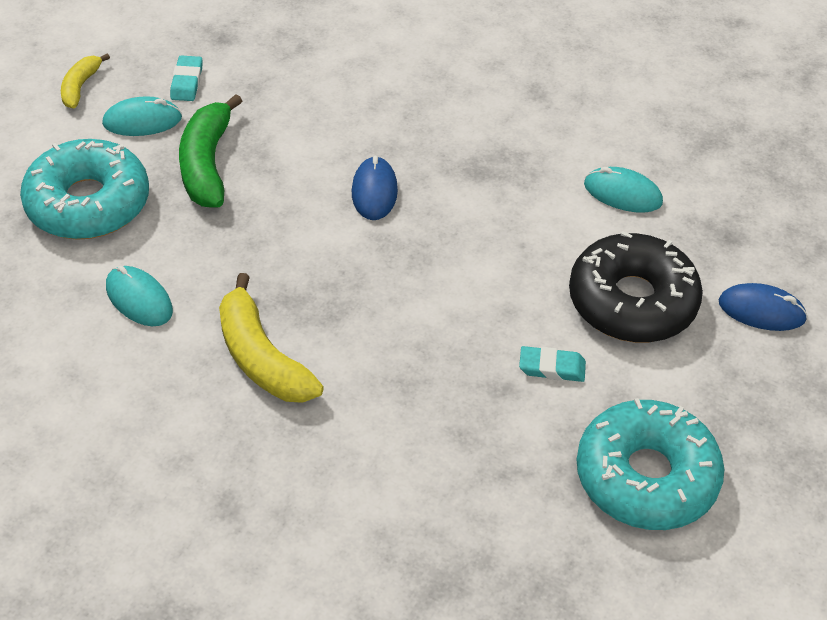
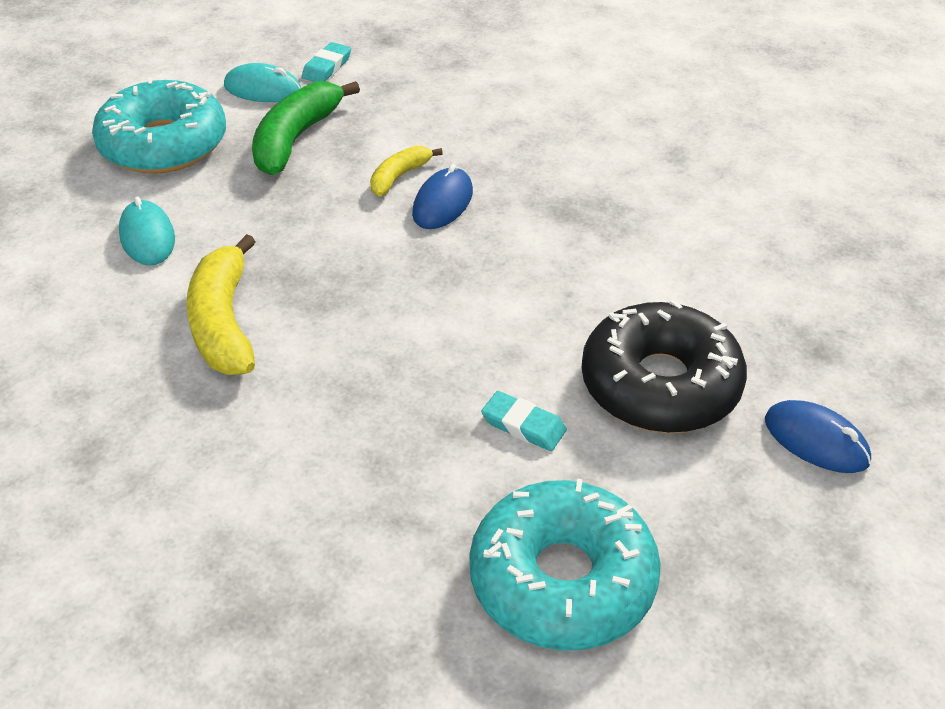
camera: 25 degrees right, 5 degrees down
yellow banana [61,53,110,108] -> yellow banana moved to [370,146,443,197]
turquoise mouse [584,167,663,213] -> none

